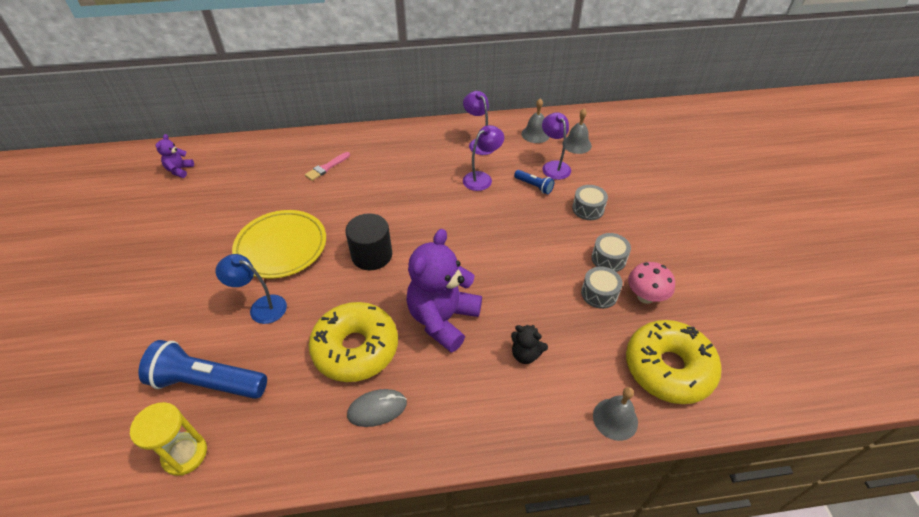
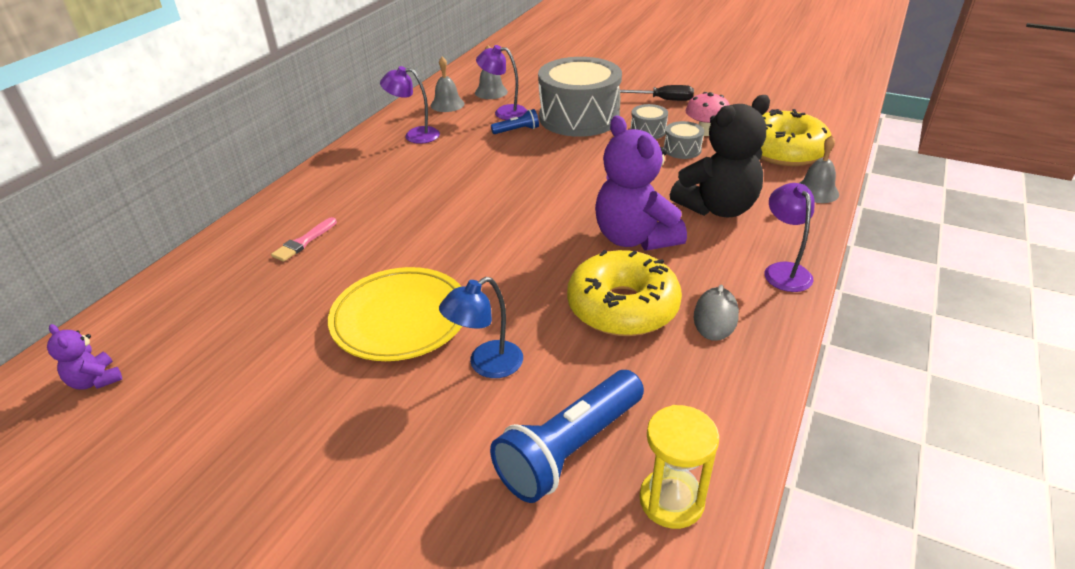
camera: 55 degrees left, 10 degrees down
pink brush [305,152,350,181] -> pink brush turned 45 degrees clockwise [271,217,337,262]
black cylinder [345,213,392,271] -> none
purple lamp [463,125,504,191] -> purple lamp moved to [765,183,815,292]
black teddy bear [511,325,548,364] -> black teddy bear [670,95,770,217], size x2.16
grey drum [572,185,608,220] -> grey drum [538,57,622,137], size x2.34
none -> black screwdriver [620,85,694,101]

